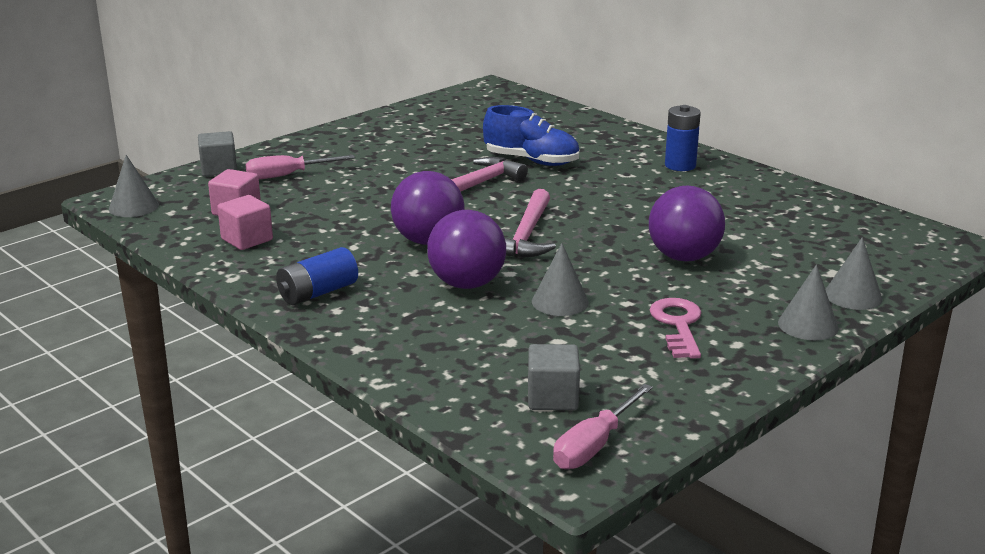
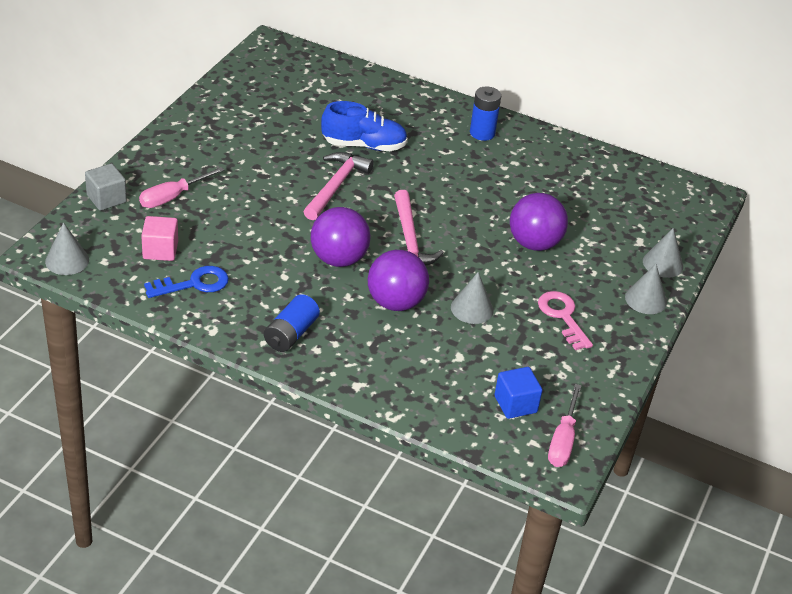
camera: 25 degrees left, 15 degrees up
pink cube [217,195,273,250] -> blue key [144,266,229,298]
grey cube [528,344,580,410] -> blue cube [494,367,543,419]

